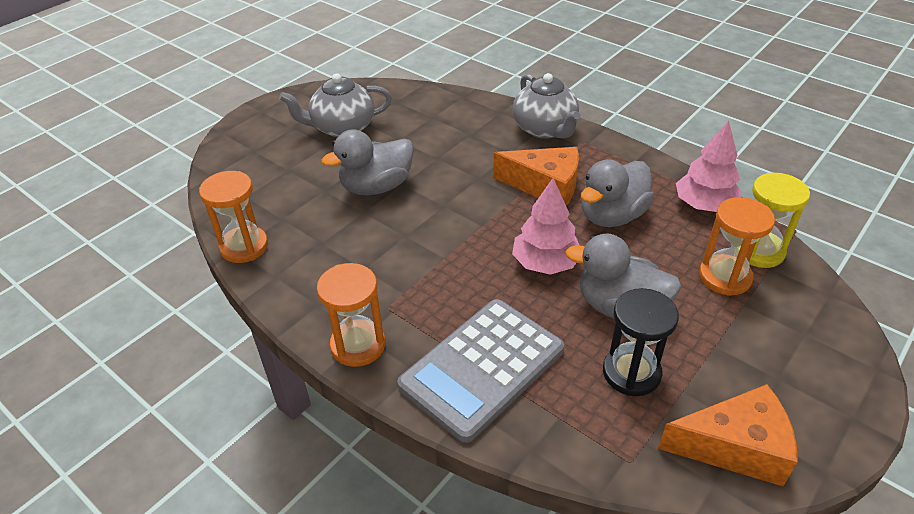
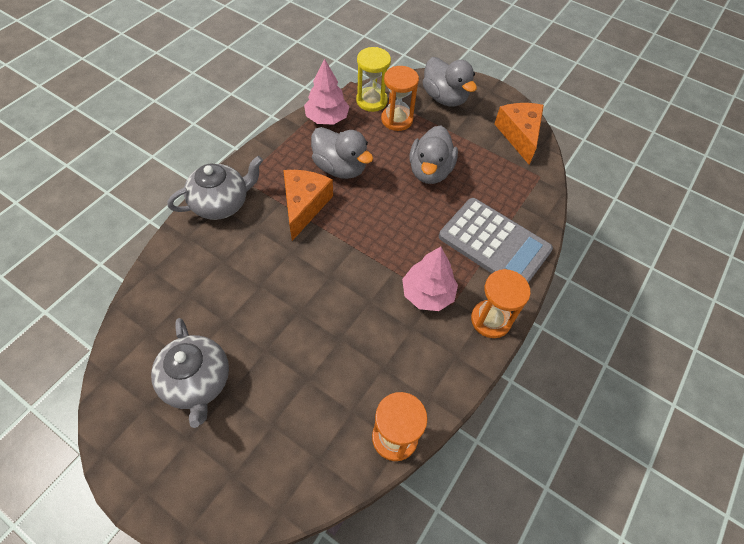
camera: 100 degrees left, 15 degrees up
grey duck [322,129,414,195] -> grey duck moved to [423,57,477,107]
pink tree [512,178,580,275] -> pink tree moved to [402,247,458,311]
black hourglass [603,288,679,396] -> none

